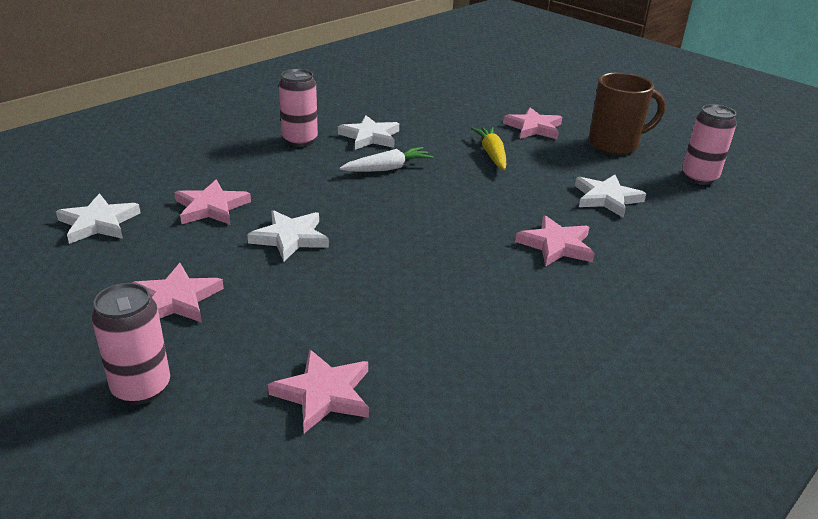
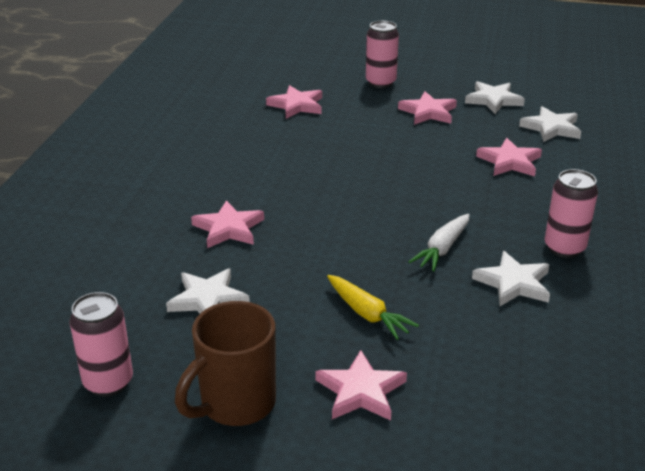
camera: 150 degrees right, 0 degrees up
white star [247,210,329,262] -> white star moved to [465,81,525,114]

